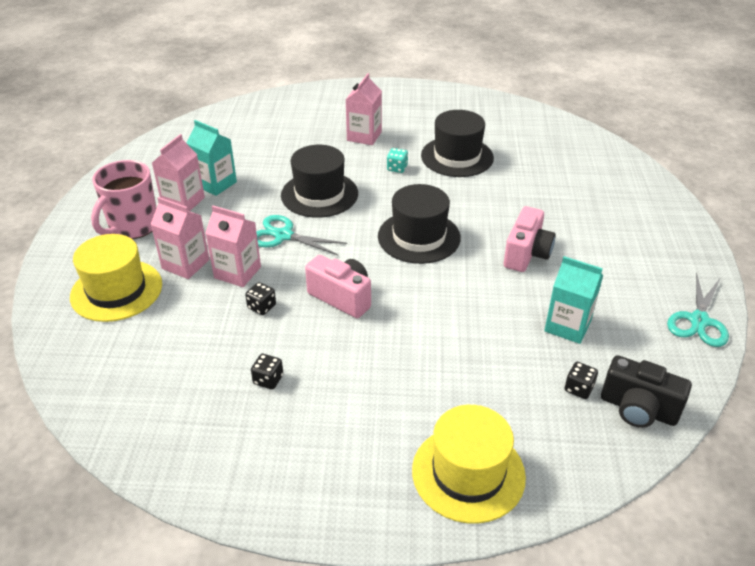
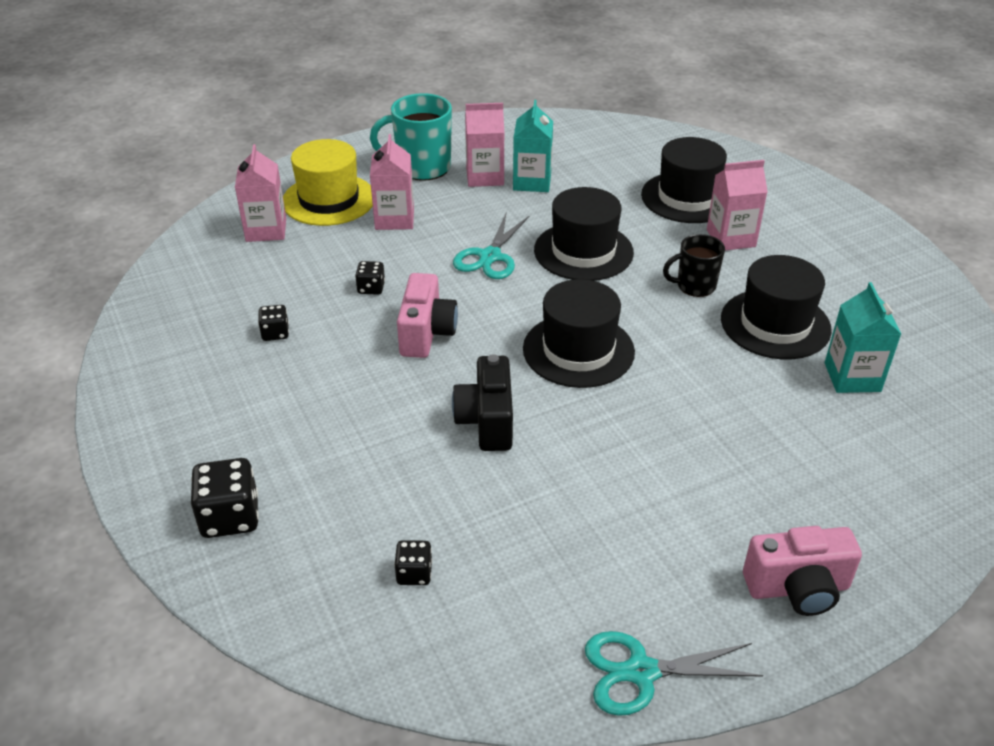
camera: 60 degrees right, 0 degrees up
pink mug [91,160,157,239] -> turquoise mug [370,93,452,181]
pink carton [205,206,261,287] -> pink carton moved to [235,144,286,242]
turquoise scissors [256,215,347,255] -> turquoise scissors turned 150 degrees counterclockwise [453,214,529,279]
turquoise dice [387,148,408,173] -> black mug [663,234,725,297]
yellow hat [412,405,526,524] -> black dice [191,458,259,538]
pink camera [504,206,556,272] -> pink camera moved to [743,526,862,616]
turquoise carton [544,256,603,344] -> turquoise carton moved to [825,282,901,393]
black camera [601,355,692,428] -> black camera moved to [452,354,513,451]
none -> black hat [641,137,727,223]

